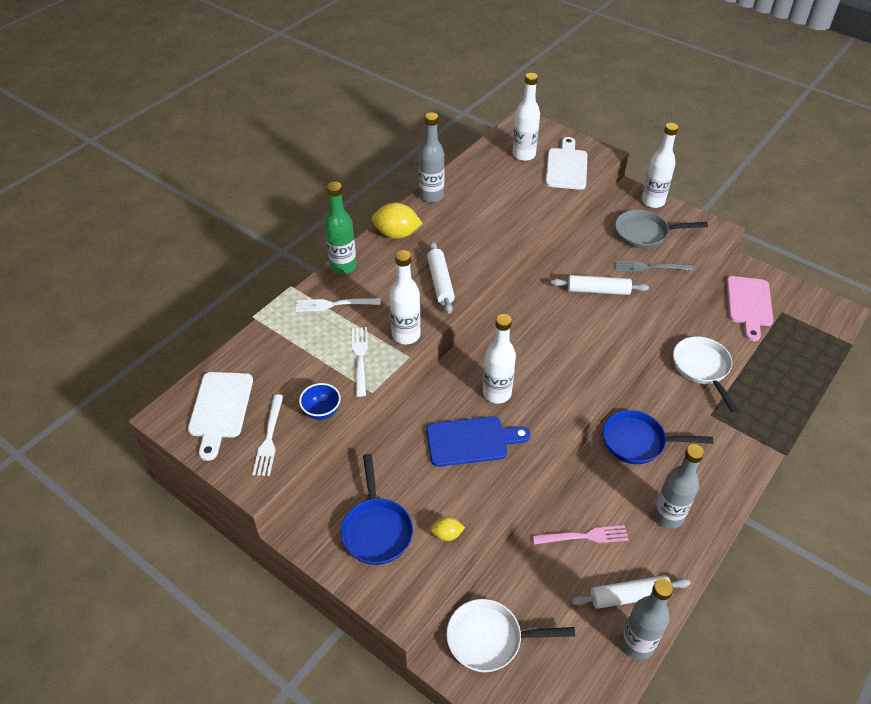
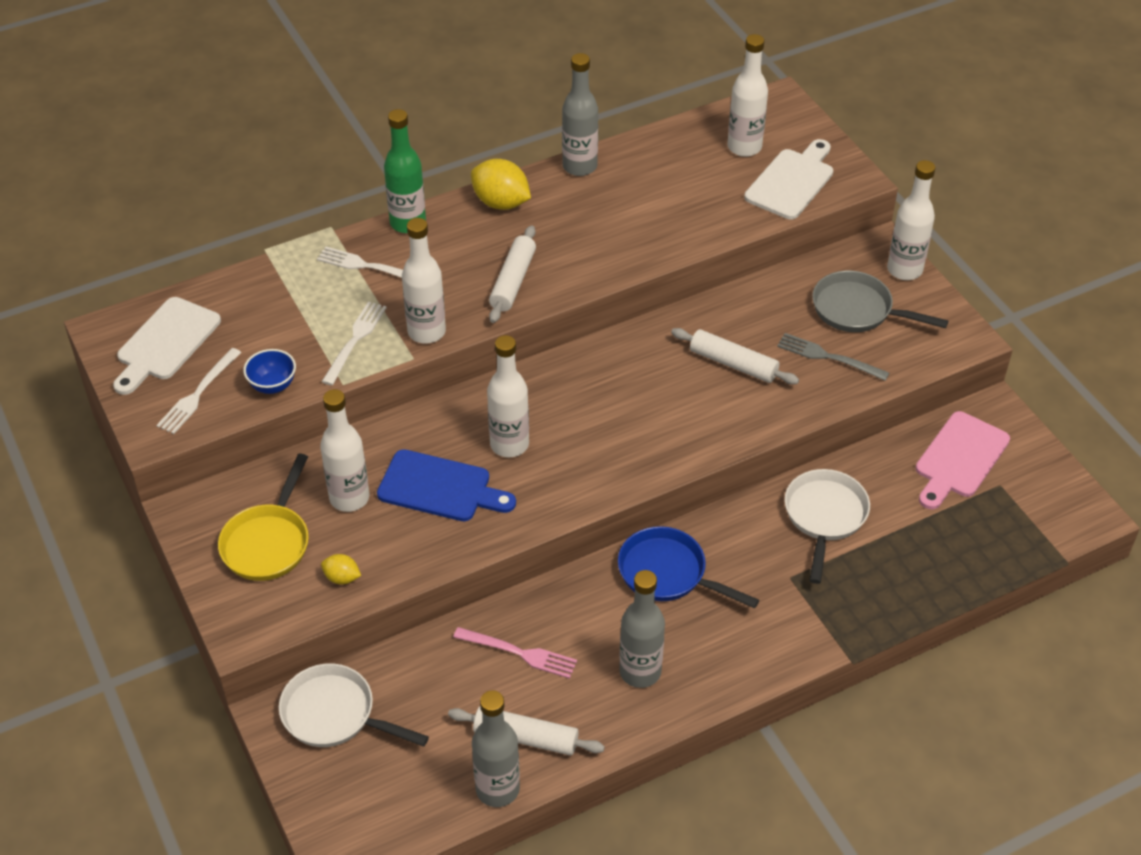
camera: 25 degrees right, 0 degrees up
blue pan [341,454,413,565] -> yellow pan [218,454,309,581]
none -> white bottle [320,389,369,512]

